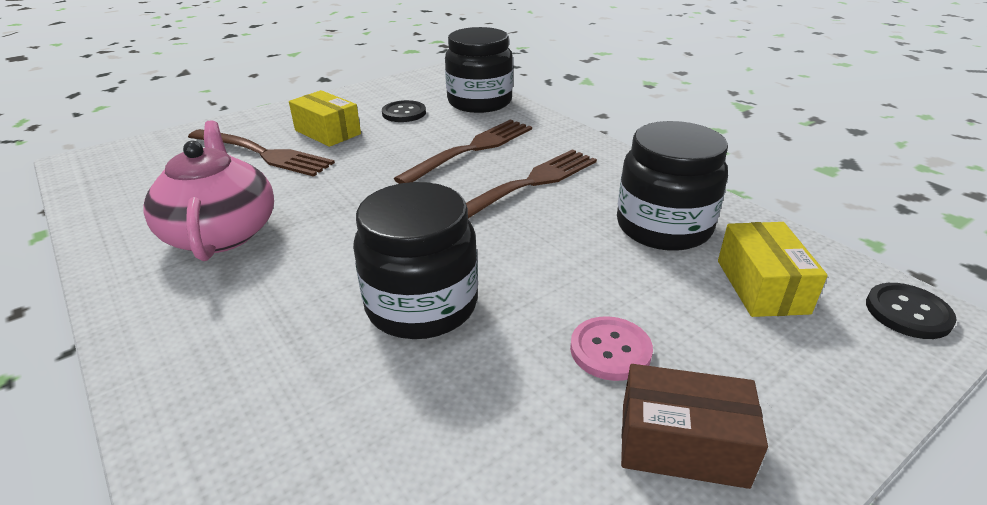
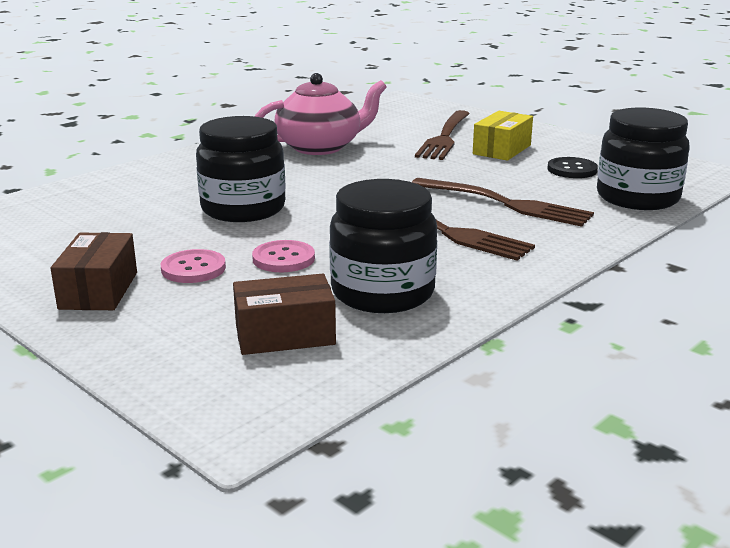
camera: 80 degrees right, 10 degrees down
yellow box [718,222,828,317] -> brown box [233,274,336,355]
black button [866,283,957,339] -> none
none -> pink button [252,240,315,272]

